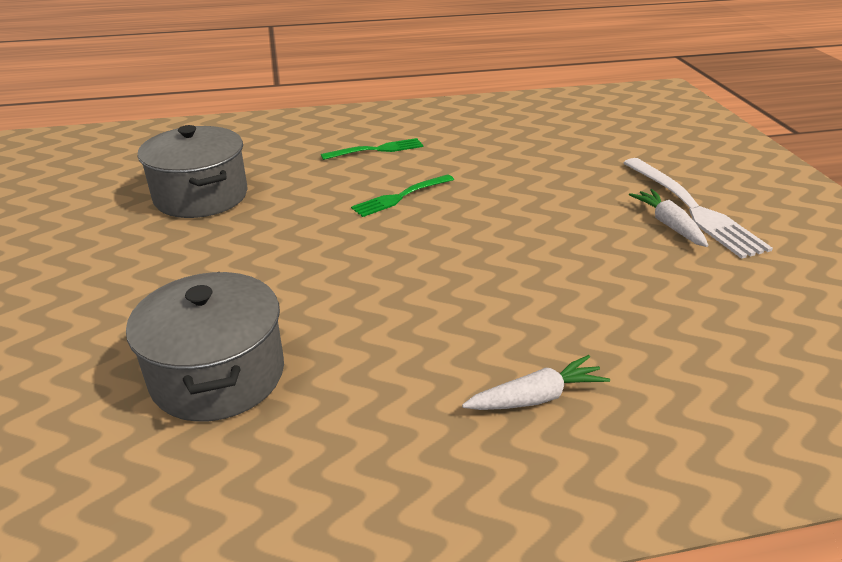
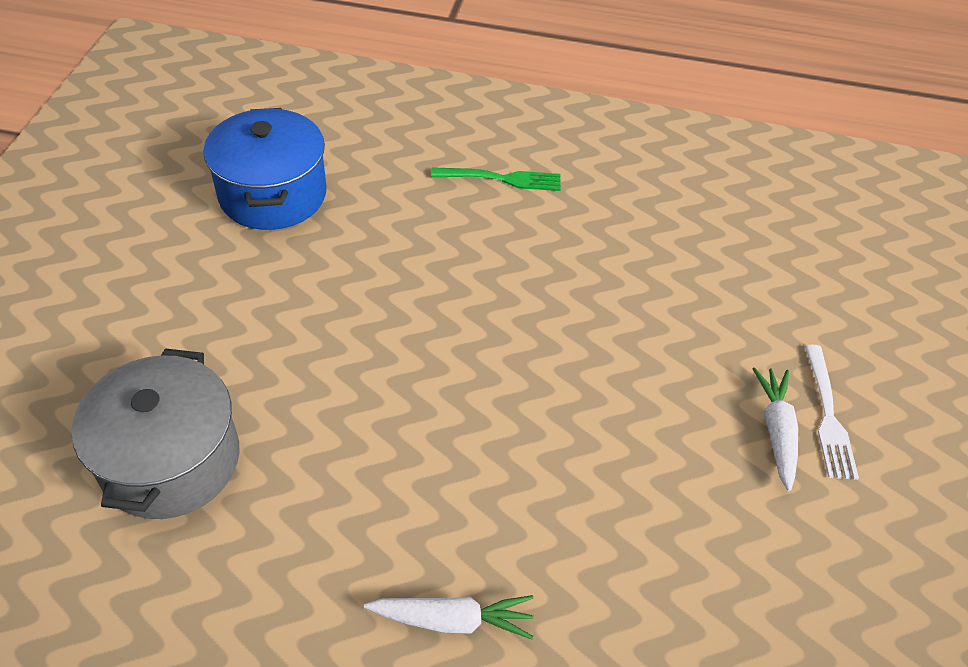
camera: 20 degrees right, 15 degrees up
grey pot [138,125,248,218] -> blue pot [204,108,327,230]
green fork [351,174,454,217] -> none
white fork [623,158,773,259] -> white fork [805,345,859,480], size x0.61

